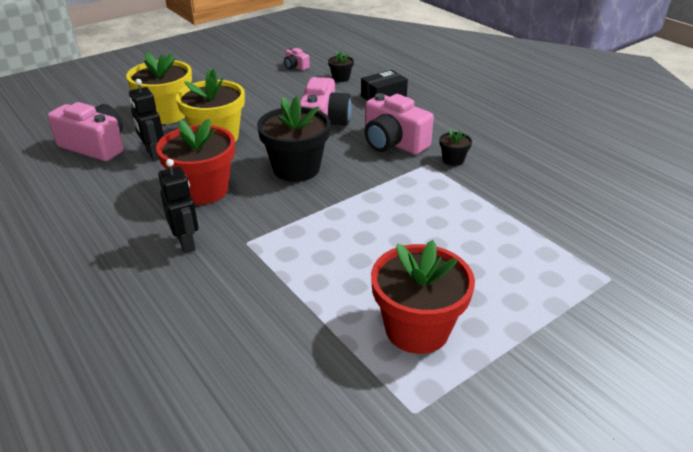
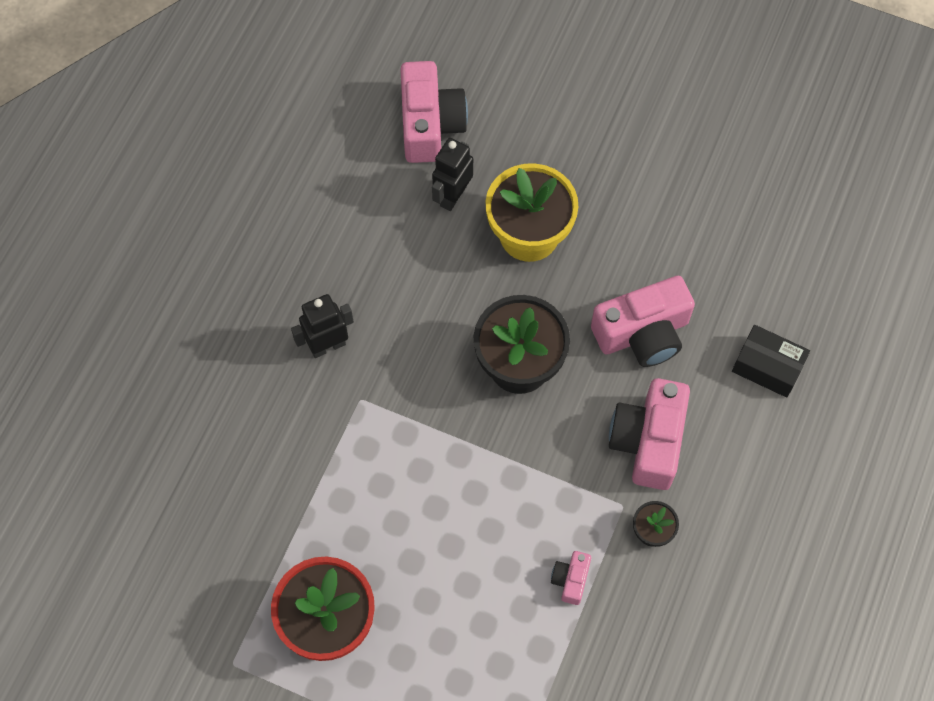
camera: 60 degrees right, 30 degrees up
yellow flower pot [126,53,192,124] -> none
red flower pot [156,119,235,205] -> none
black robot [158,159,199,253] -> black robot turned 150 degrees counterclockwise [291,294,354,358]
pink camera [284,48,310,71] -> pink camera moved to [551,551,591,605]
black flower pot [328,51,354,82] -> none

